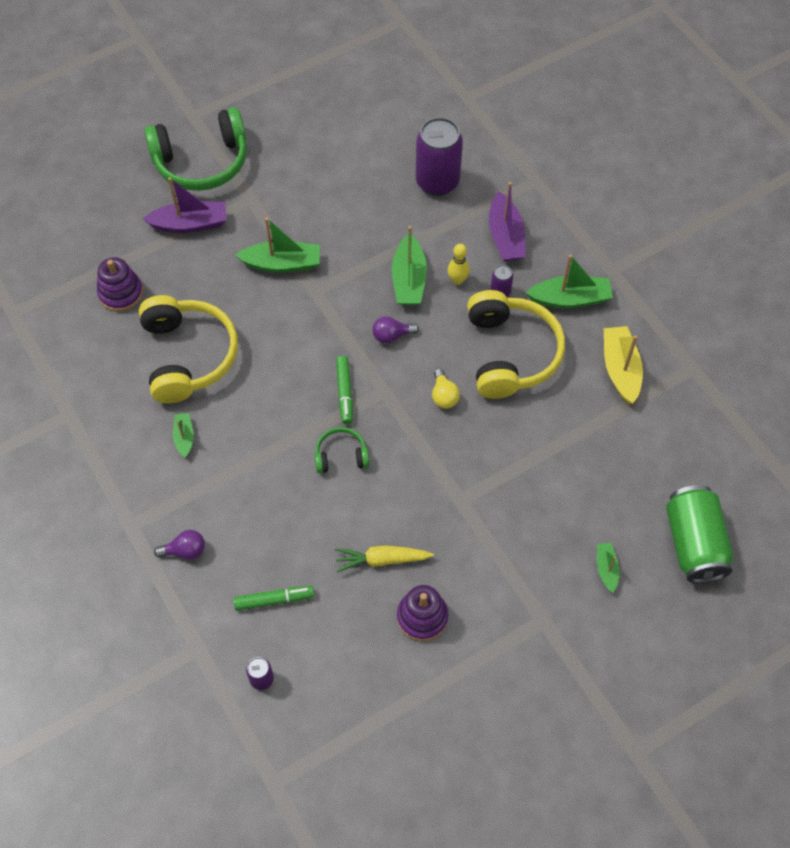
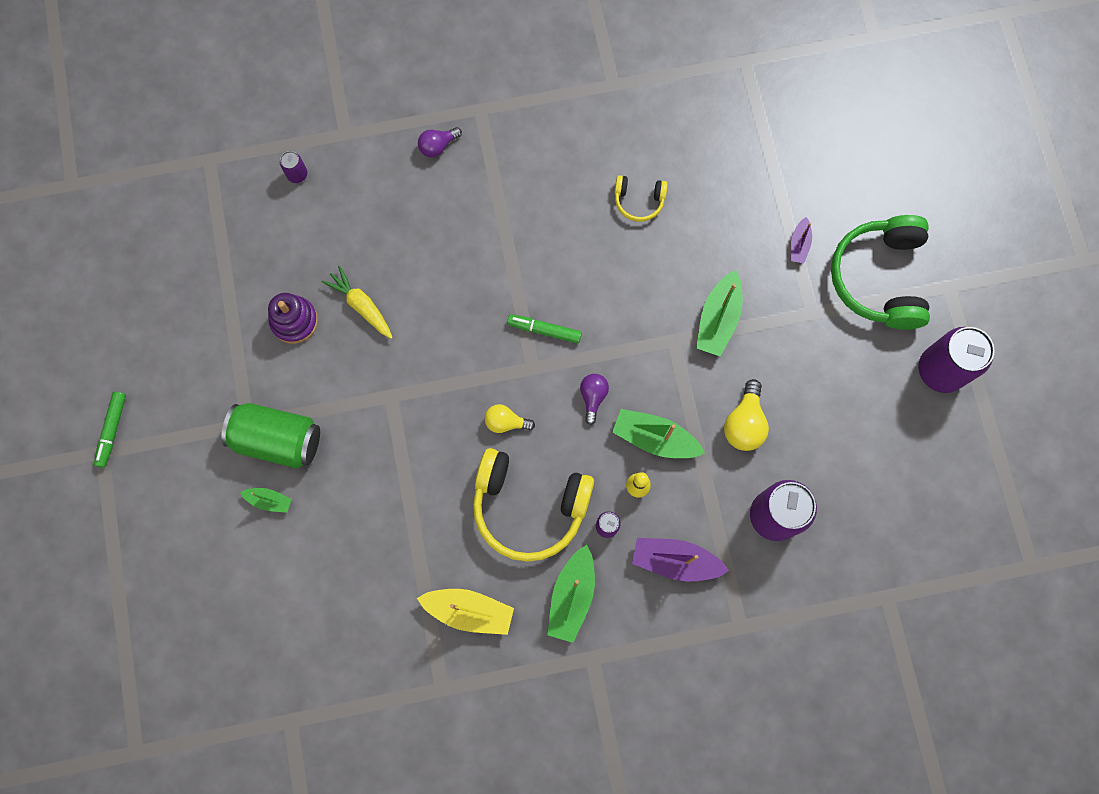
camera: 110 degrees right, 15 degrees up
purple stacking toy [97,257,143,312] -> none
yellow headphones [139,295,238,403] -> yellow headphones [615,175,668,222], size x0.48
purple boat [143,177,226,233] -> purple boat [791,217,812,264], size x0.55
purple light bulb [154,530,205,559] -> purple light bulb turned 45 degrees clockwise [418,127,462,157]
green boat [173,413,194,458] -> none
green marker [233,586,314,611] -> green marker moved to [94,391,126,468]
green headphones [315,427,369,473] -> none
yellow carrot [335,546,434,573] -> yellow carrot turned 60 degrees counterclockwise [322,265,393,339]
green can [666,485,733,583] -> green can moved to [221,403,320,468]
none -> yellow light bulb [724,379,769,451]
none -> purple can [918,327,995,393]

